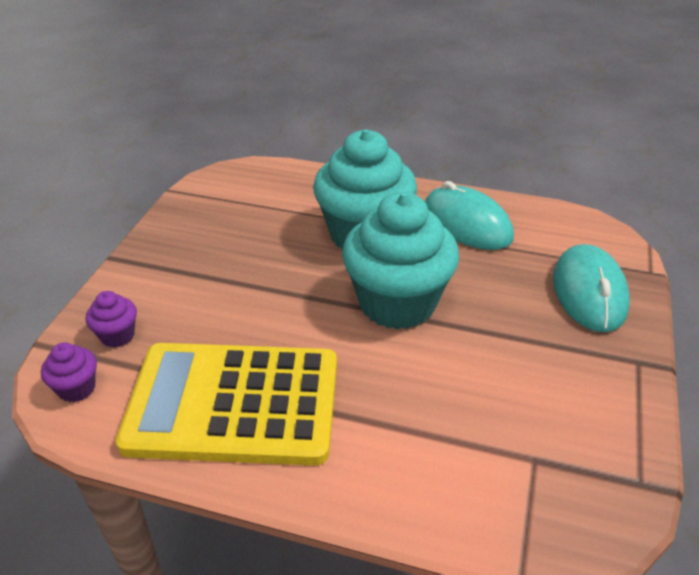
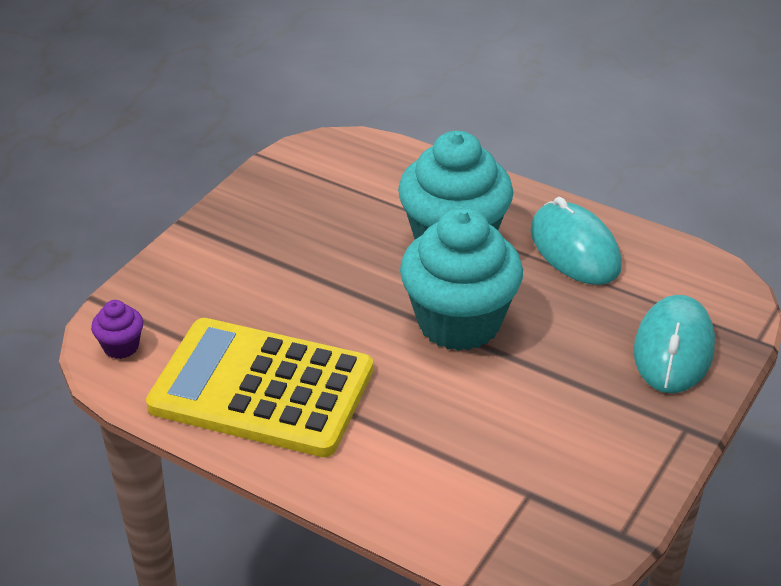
camera: 15 degrees right, 0 degrees up
purple cupcake [86,291,137,348] -> none

